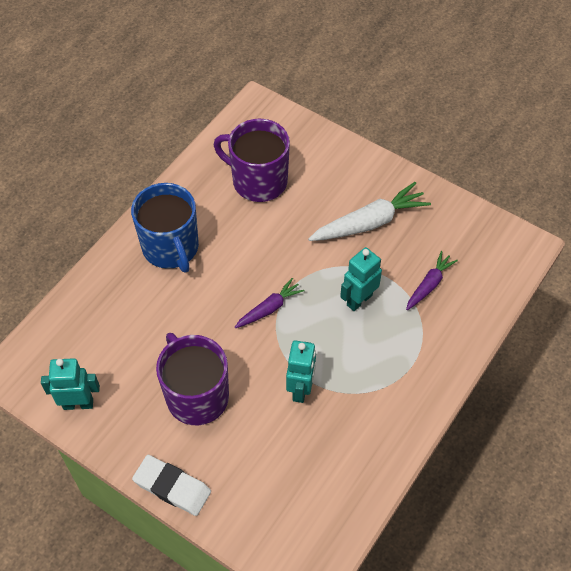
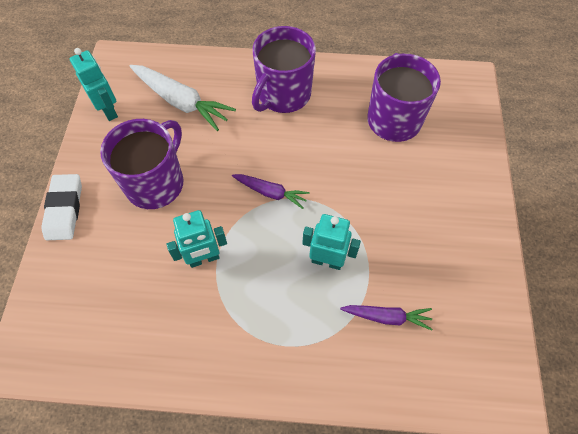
camera: 60 degrees right, 5 degrees up
blue mug [131,183,199,273] -> purple mug [252,26,316,113]
white carrot [308,182,431,241] -> white carrot moved to [130,65,236,131]

